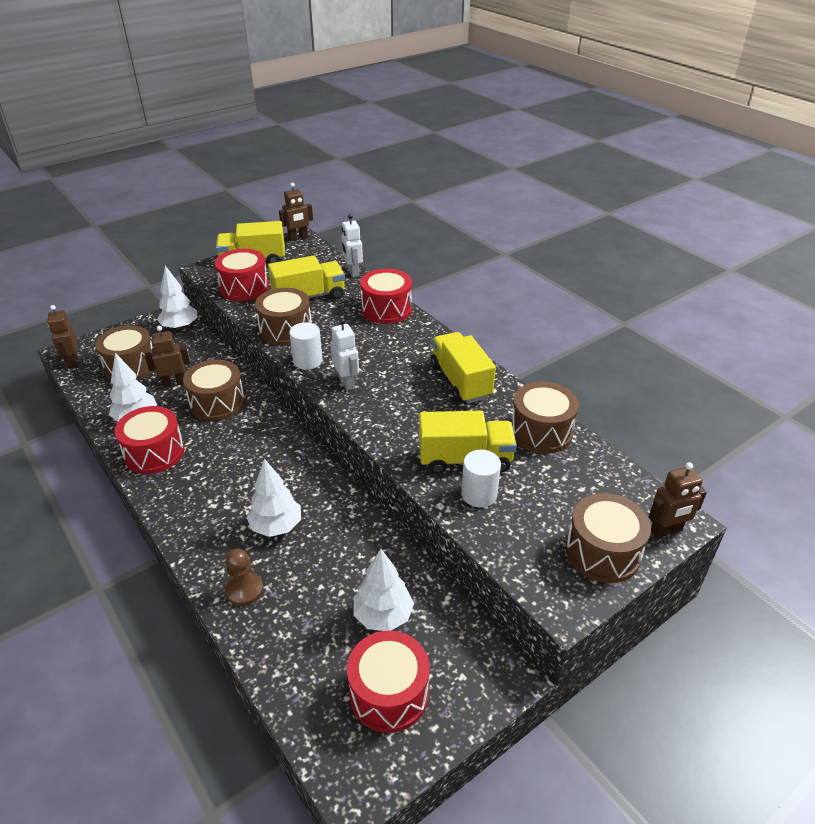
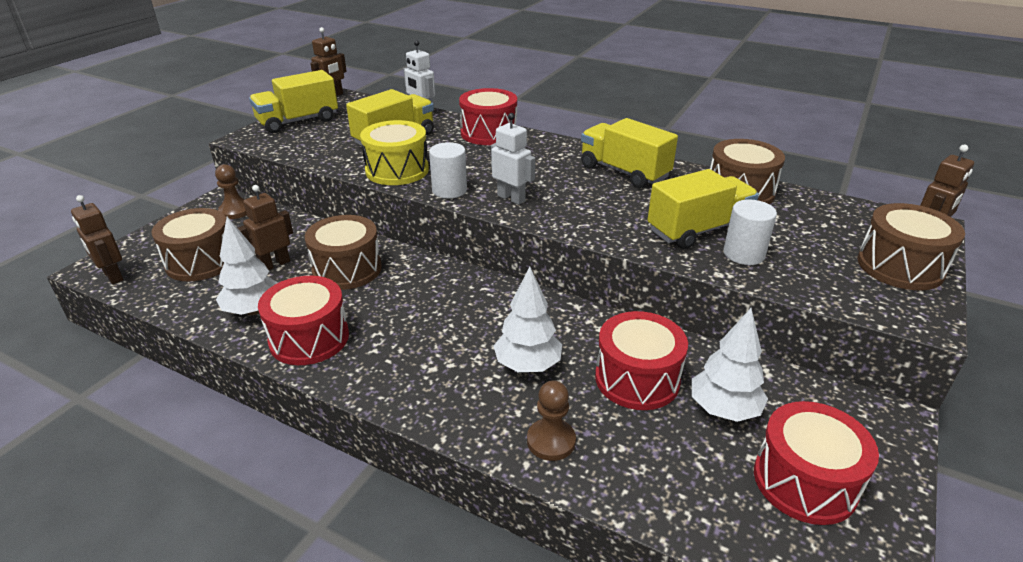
camera: 25 degrees left, 5 degrees down
white tree [157,266,198,330] -> brown pawn [215,164,247,219]
red drum [215,249,269,301] -> red drum moved to [595,311,688,410]
brown drum [255,288,312,346] -> yellow drum [360,120,429,185]

